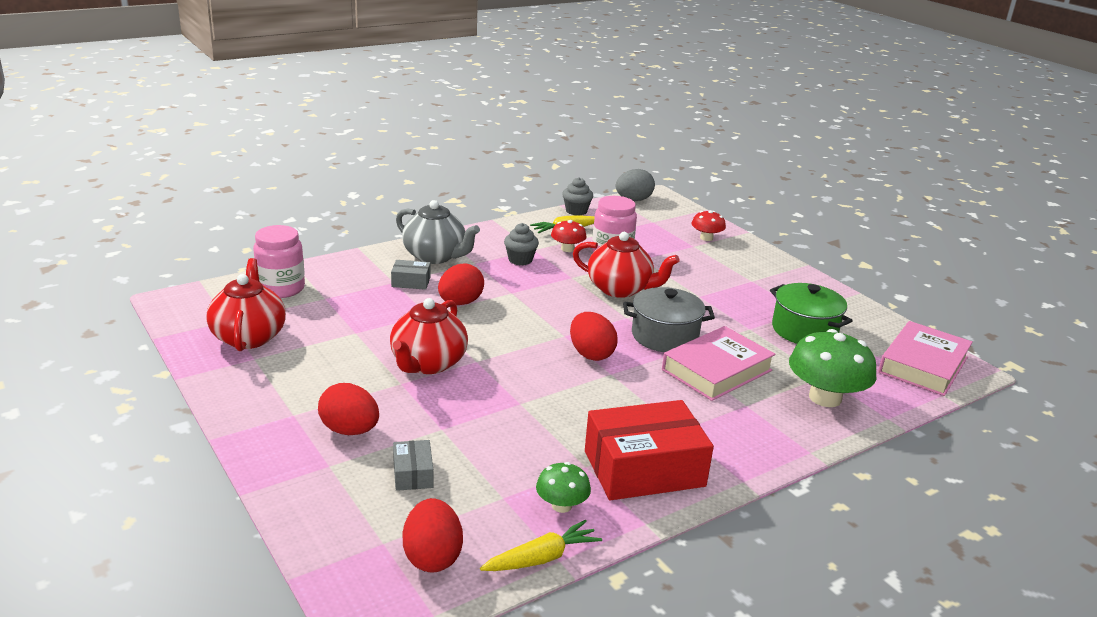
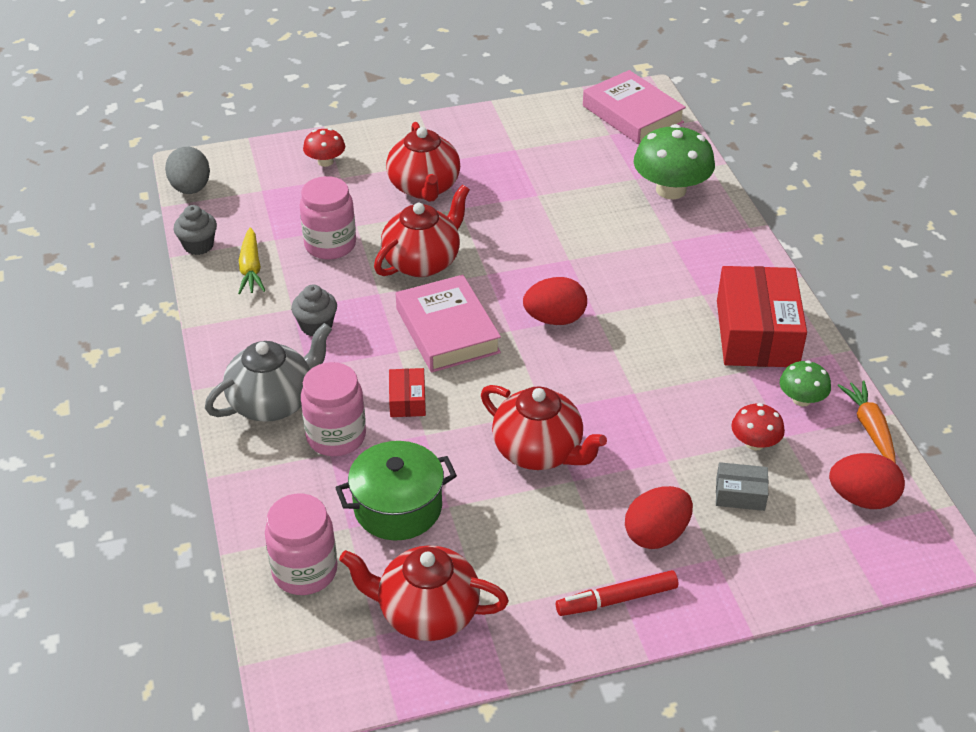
camera: 70 degrees left, 15 degrees up
grey box [391,260,431,290] -> pink jar [301,362,366,456]
red egg [438,264,484,305] -> red box [389,368,426,417]
yellow carrot [480,520,602,571] -> orange carrot [838,380,896,463]
red mushroom [551,220,587,252] -> red mushroom moved to [731,403,785,450]
grey pot [623,287,715,352] -> none
pink book [662,326,776,401] -> pink book moved to [396,275,501,373]
green pot [770,283,853,344] -> green pot moved to [335,441,457,540]
none -> red teapot [386,122,460,202]
none -> red marker [556,570,678,616]

